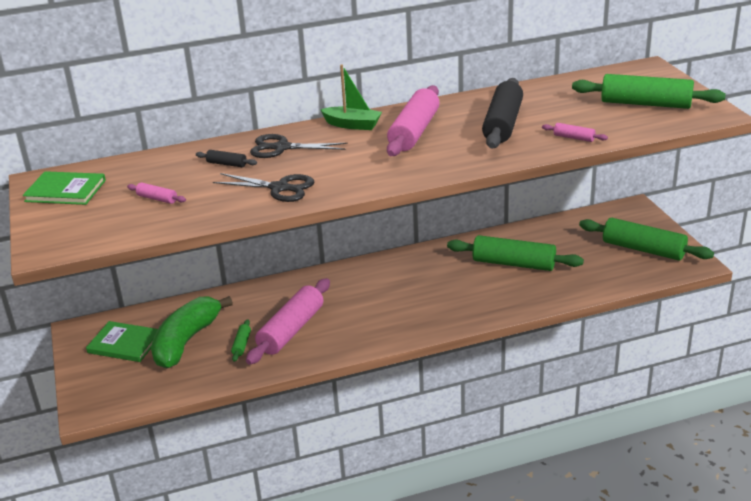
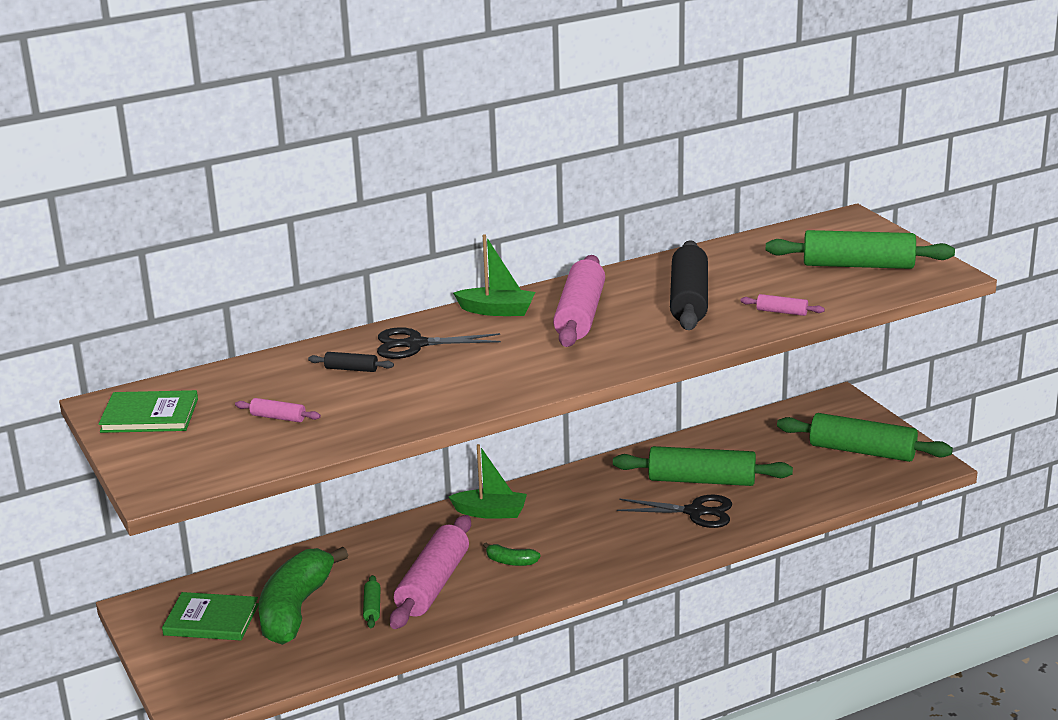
camera: 10 degrees left, 5 degrees down
black scissors [213,173,314,202] -> black scissors moved to [617,495,732,528]
none -> green boat [449,444,527,519]
none -> green banana [483,543,541,566]

